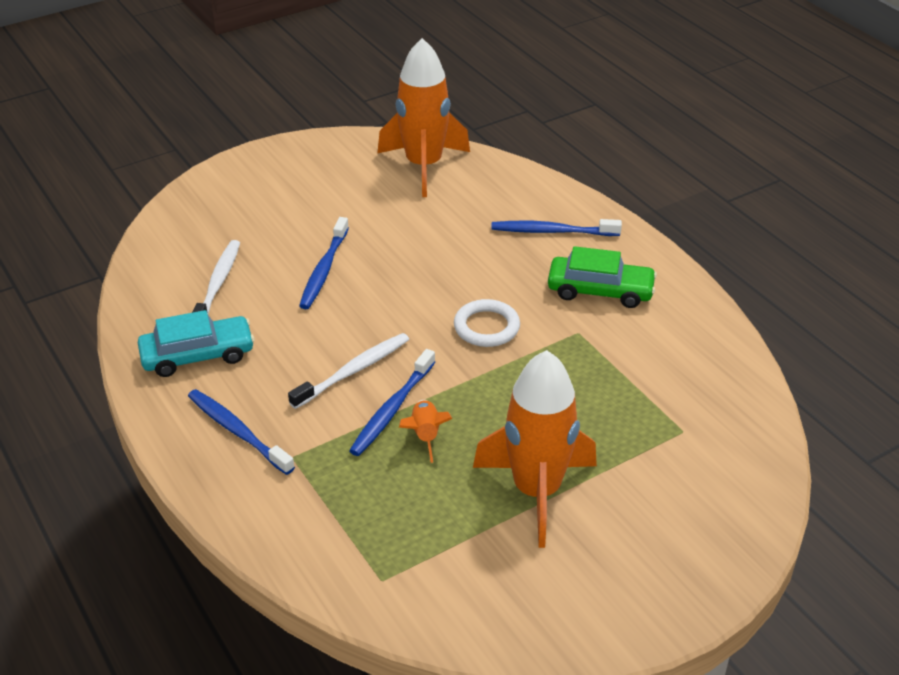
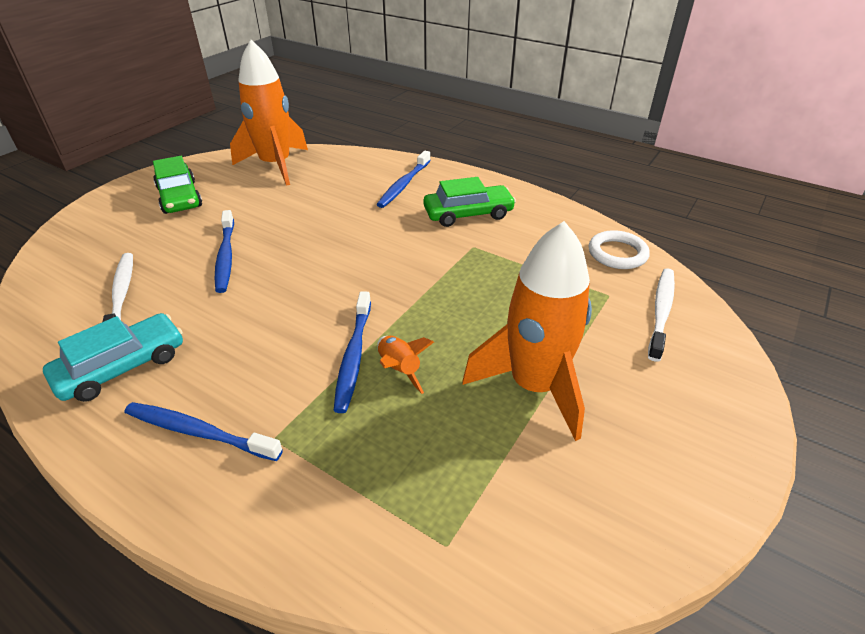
camera: 25 degrees left, 0 degrees up
white toothbrush [288,333,409,409] -> white toothbrush moved to [648,268,675,362]
white ring [454,299,520,347] -> white ring moved to [589,230,650,269]
blue toothbrush [491,219,622,236] -> blue toothbrush turned 45 degrees counterclockwise [377,151,431,208]
none -> green car [153,156,202,214]

